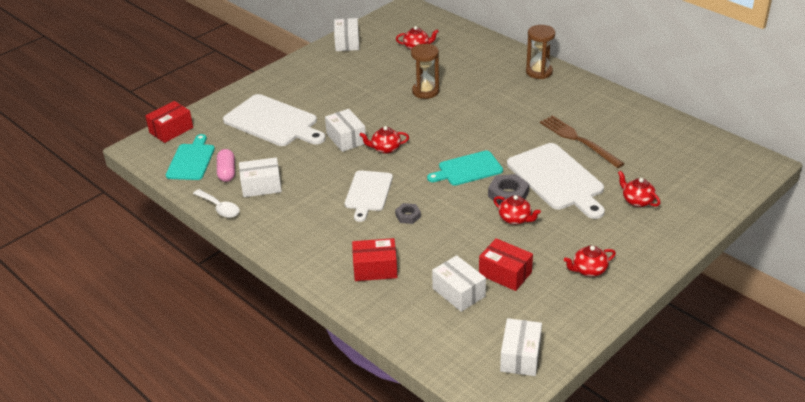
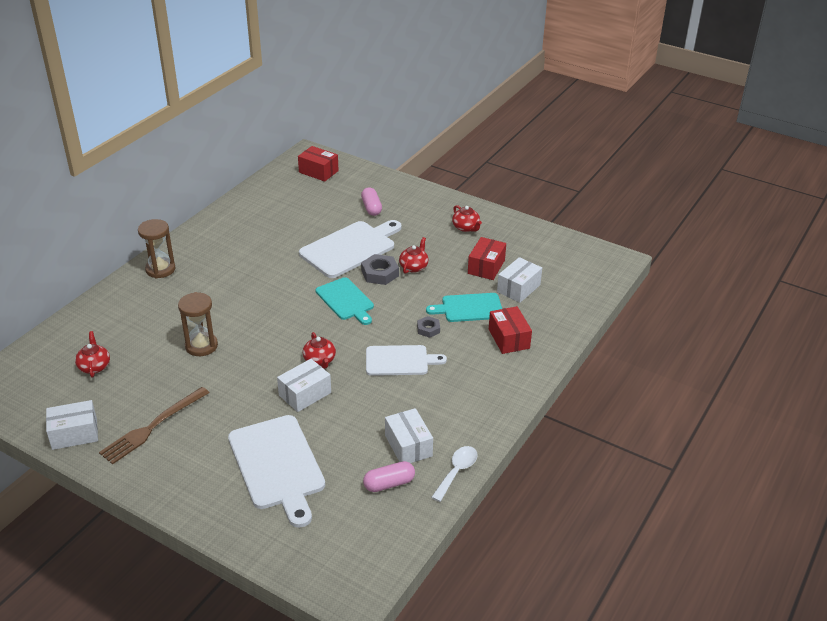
camera: 105 degrees left, 0 degrees up
red box [145,101,193,143] -> red box moved to [298,146,339,182]
turquoise cutting board [166,134,215,180] -> turquoise cutting board moved to [426,293,502,322]
white cutting board [223,94,326,146] -> white cutting board turned 135 degrees clockwise [228,415,325,528]
white box [500,318,542,376] -> none
brown fork [540,115,625,168] -> brown fork moved to [99,387,209,464]
red teapot [618,171,660,207] -> pink capsule [361,187,382,216]

